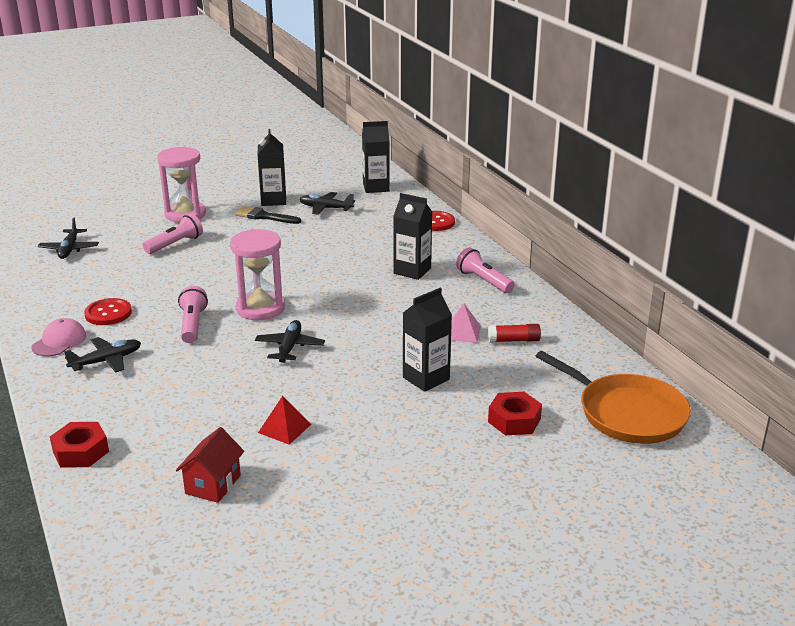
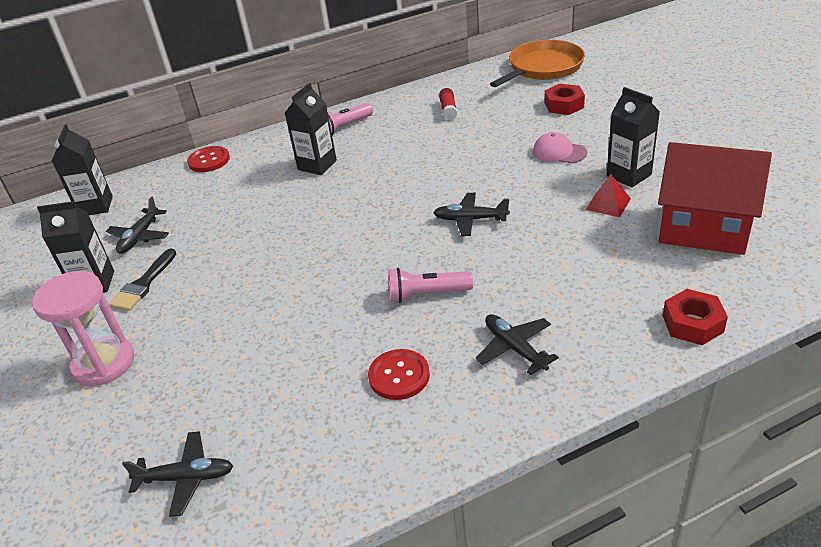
camera: 85 degrees left, 10 degrees up
pink cap [31,318,86,356] -> pink cap moved to [533,132,587,163]
pink flashlight [143,214,203,254] -> none
red house [176,427,244,503] -> red house [658,142,772,255], size x1.96
pink hourglass [230,229,285,320] -> none
black carton [403,288,452,392] -> black carton moved to [607,87,660,188]
pink pyramid [451,303,481,343] -> none

